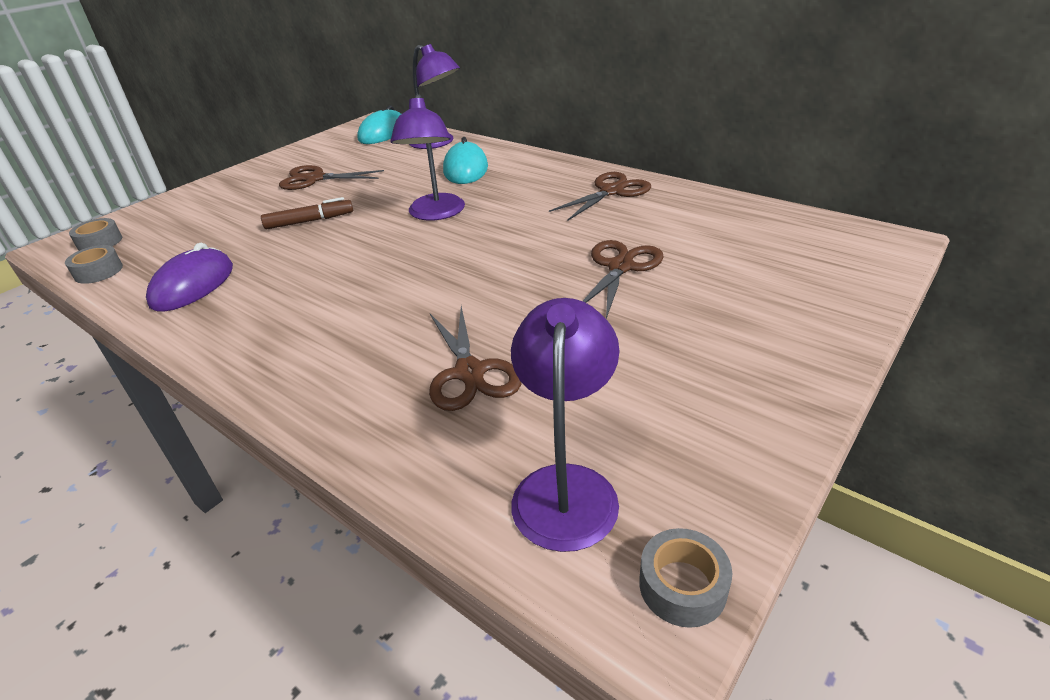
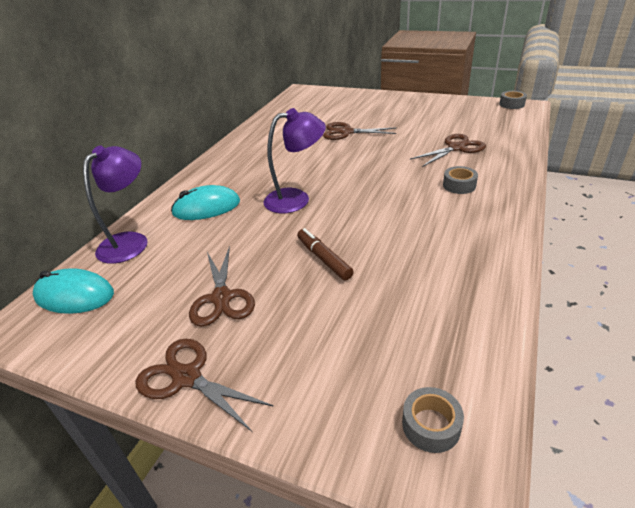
camera: 105 degrees left, 0 degrees up
grey tape [65,245,123,284] -> grey tape moved to [443,166,478,194]
purple mouse [146,242,233,312] -> none
purple lamp [511,298,619,552] -> none
brown scissors [549,172,651,221] -> brown scissors moved to [136,339,274,432]

